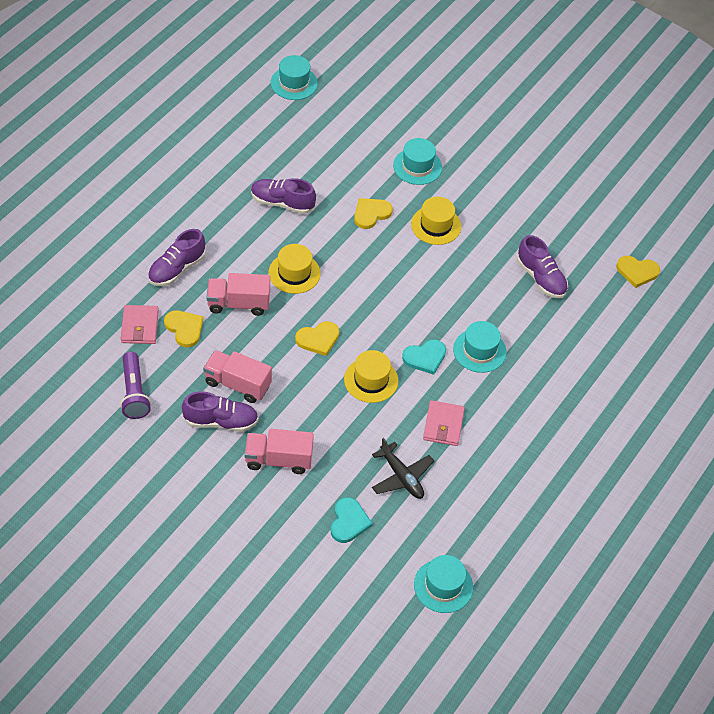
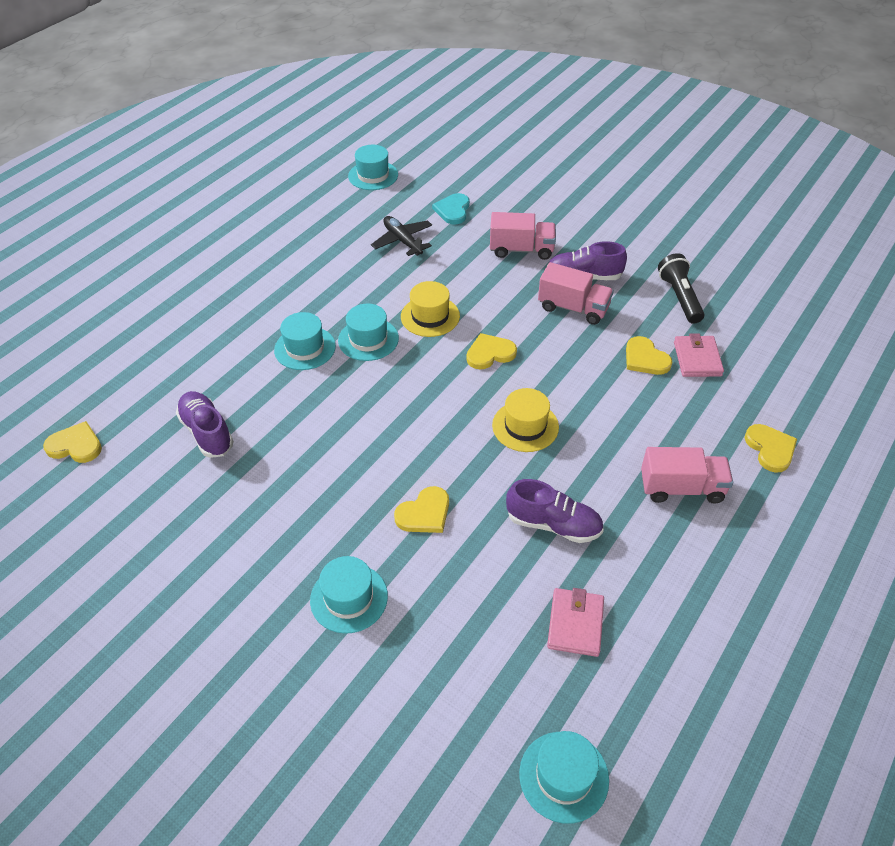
camera: 175 degrees left, 5 degrees down
purple flashlight [120,352,151,419] -> black flashlight [658,253,705,324]
purple shoe [148,229,206,286] -> none
pink truck [207,273,270,316] -> pink truck moved to [641,447,733,504]
turquoise heart [402,339,446,375] -> turquoise hat [338,304,399,361]
yellow hat [411,197,461,245] -> none
pink wallet [423,400,465,446] -> pink wallet moved to [547,588,604,657]
none -> yellow heart [745,424,797,473]

